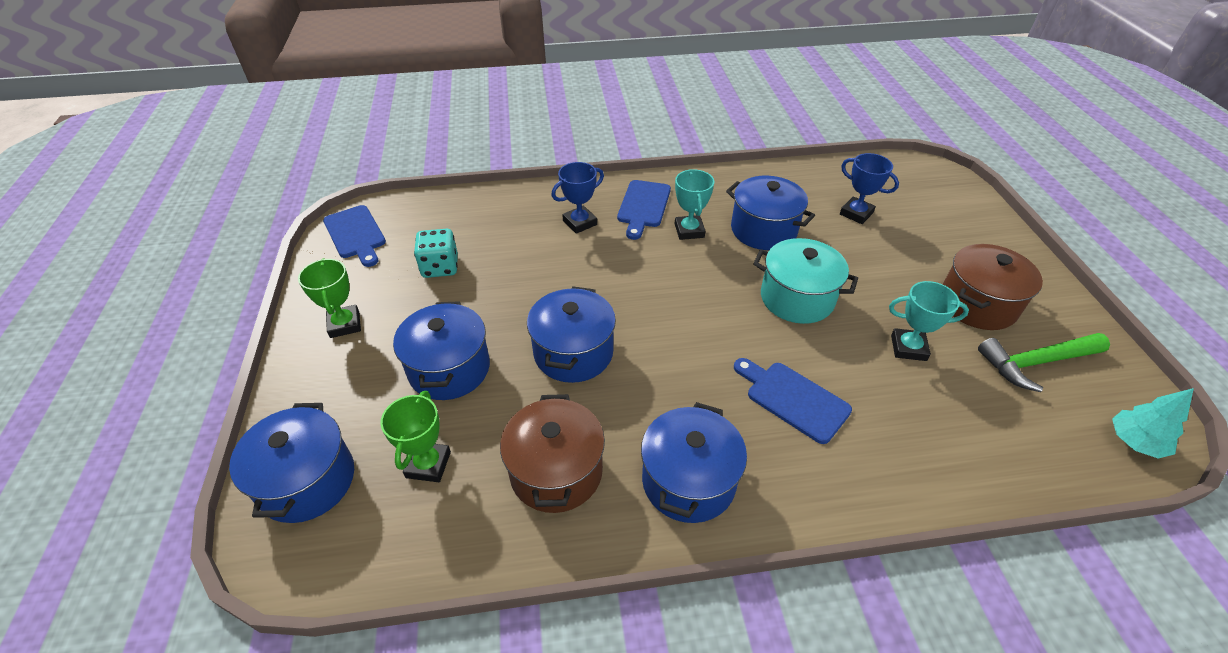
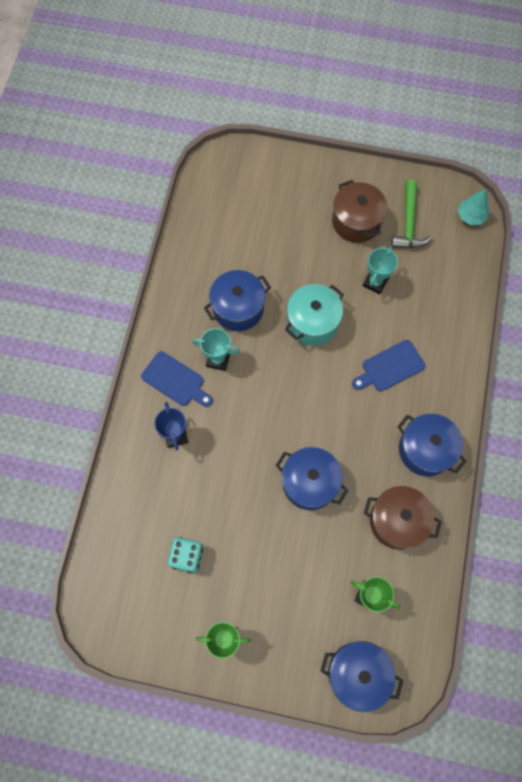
camera: 70 degrees left, 25 degrees up
blue cutting board [323,205,386,267] -> none
blue pot [393,301,490,400] -> none
blue trophy [840,153,899,224] -> none

